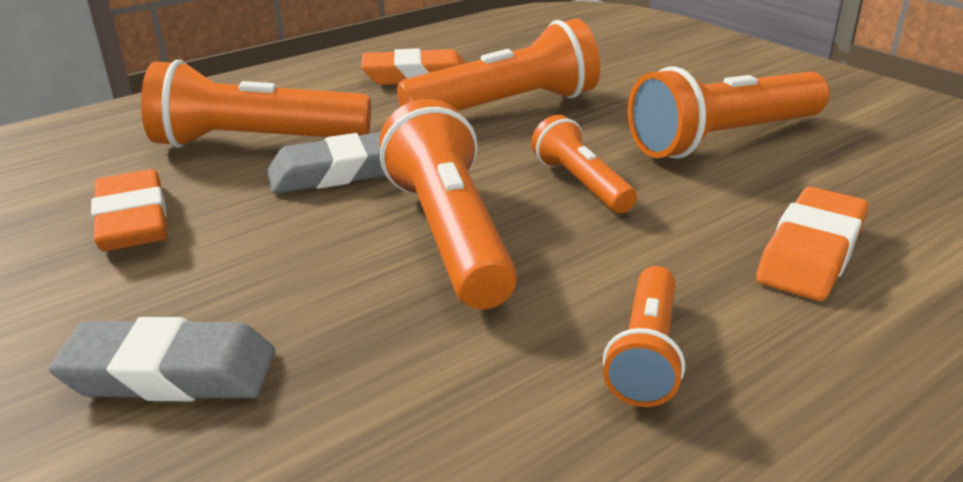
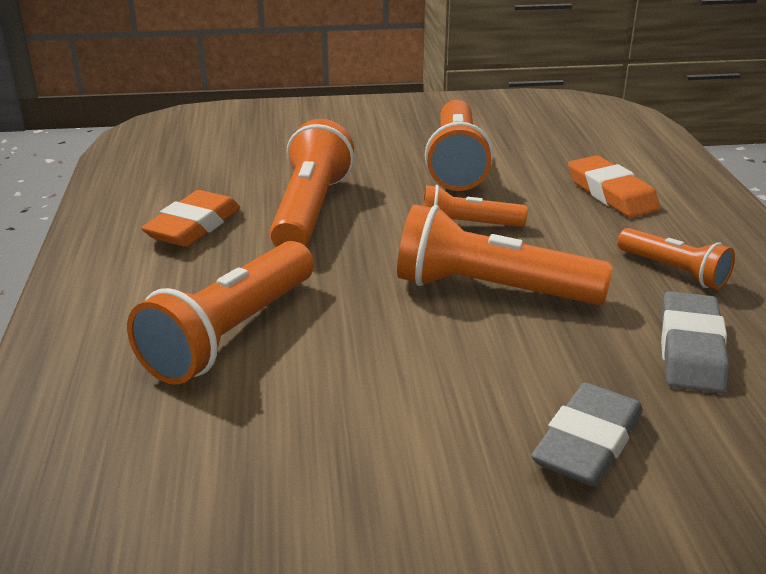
camera: 60 degrees left, 0 degrees up
orange eraser [91,169,167,251] -> none
grey eraser [267,132,386,194] -> grey eraser moved to [661,291,729,393]

